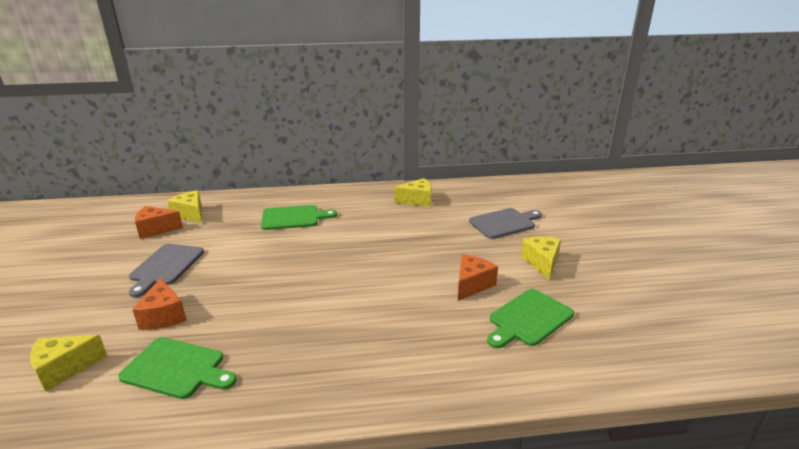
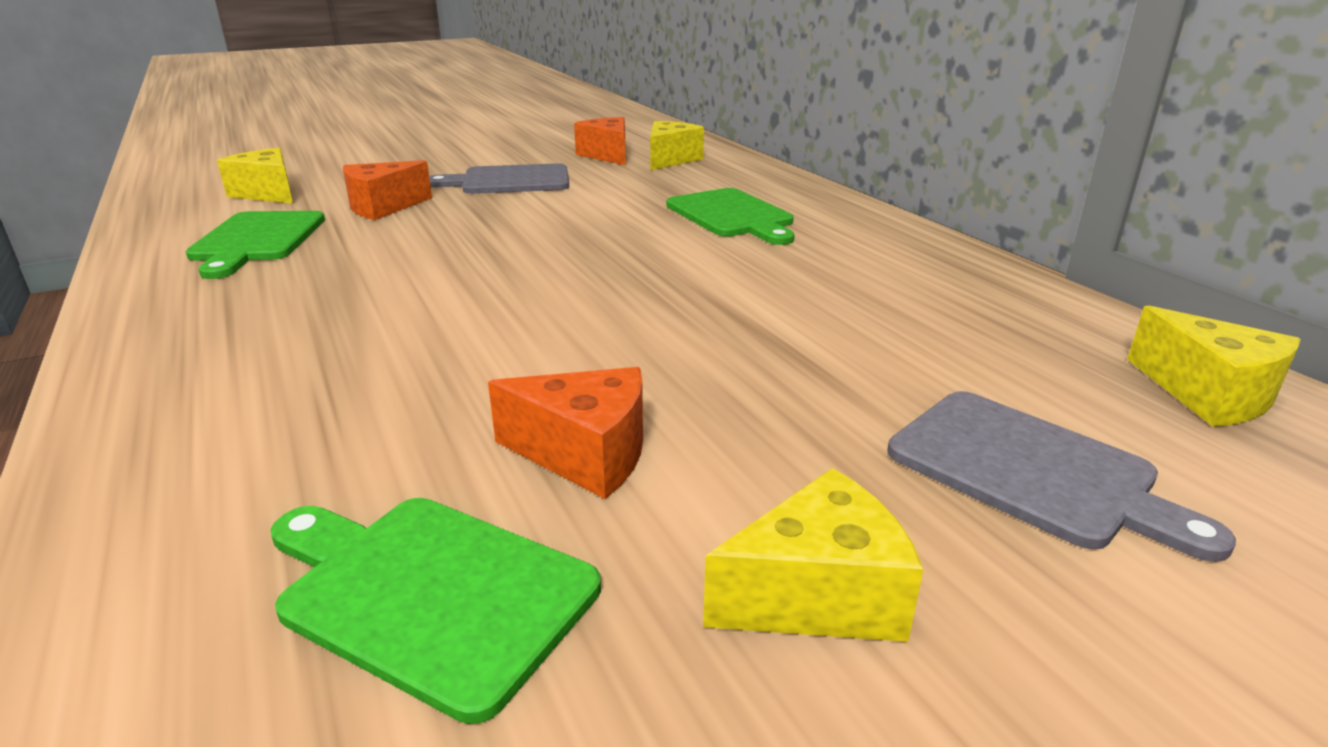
camera: 70 degrees right, 0 degrees up
yellow cheese [394,178,432,207] -> yellow cheese moved to [1127,305,1301,427]

